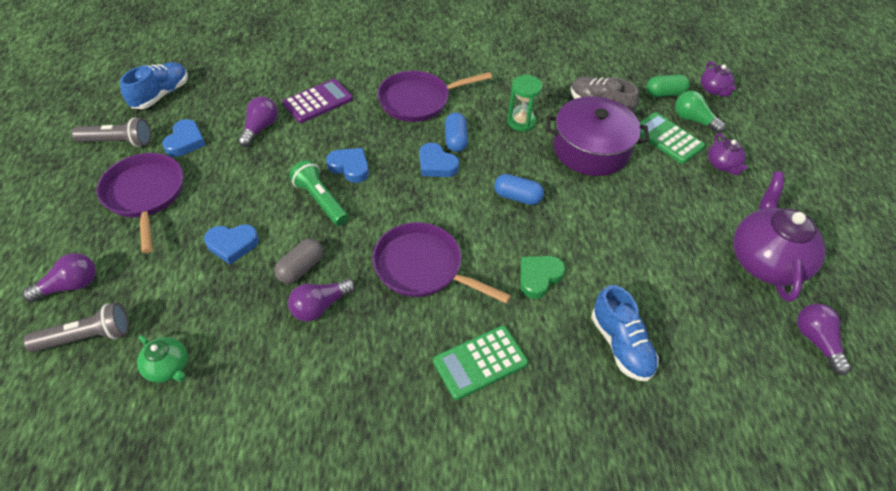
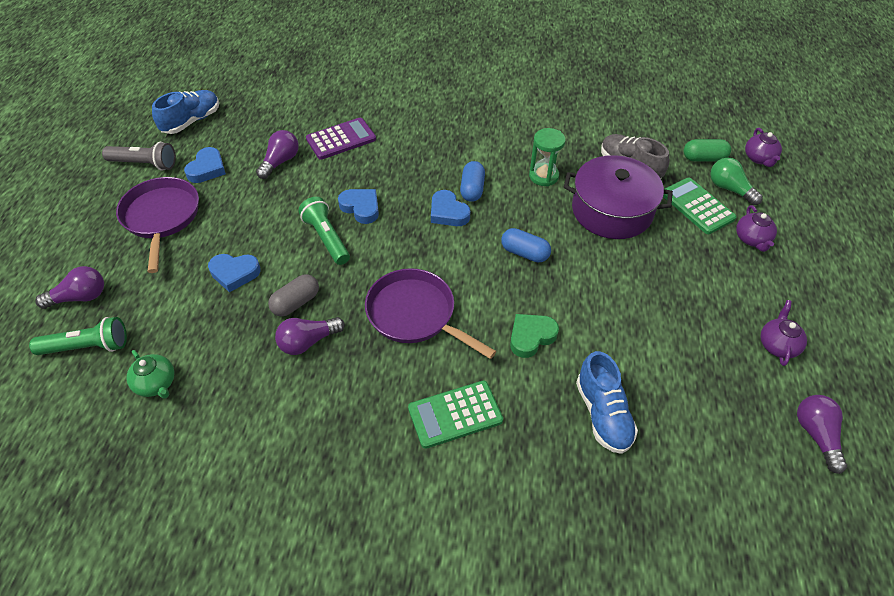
camera: 10 degrees right, 0 degrees up
grey flashlight [23,303,129,352] -> green flashlight [29,317,127,355]
purple pan [377,71,492,122] -> none
purple teapot [733,172,826,302] -> purple teapot [760,300,807,366], size x0.49

